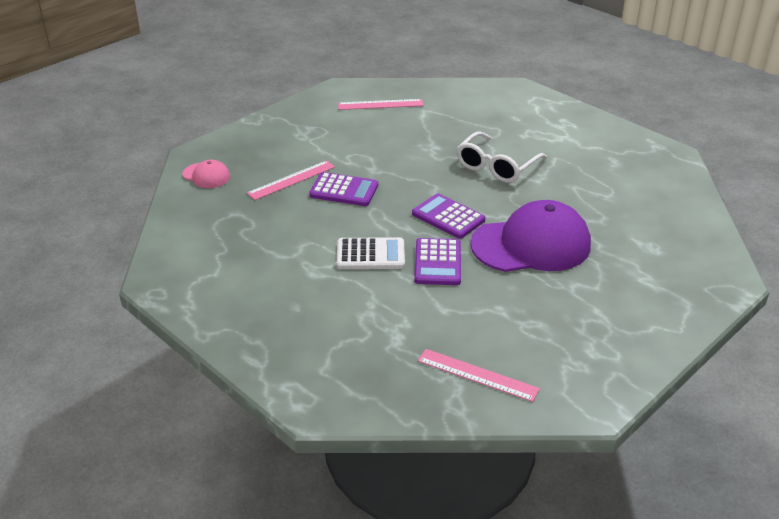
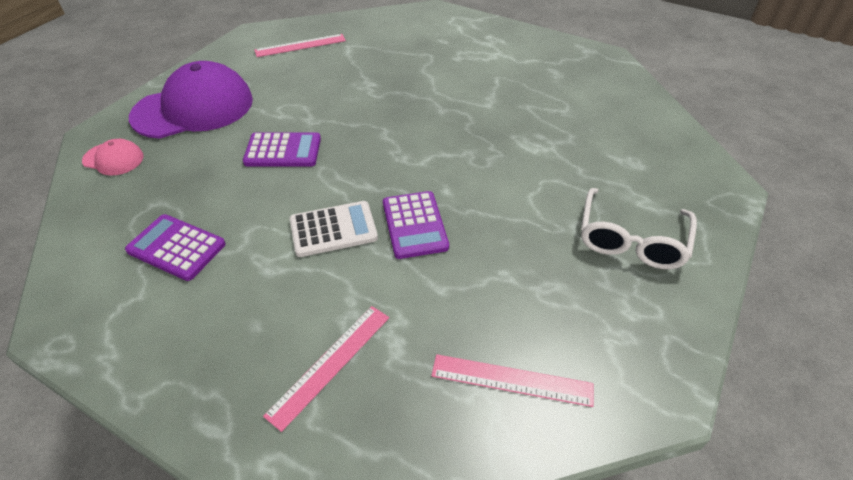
camera: 15 degrees left, 10 degrees up
pink ruler [247,160,335,200] -> pink ruler moved to [263,306,389,432]
purple calculator [412,193,485,239] -> purple calculator moved to [125,214,226,281]
white glasses [456,132,547,183] -> white glasses moved to [581,188,697,269]
purple cap [470,200,591,272] -> purple cap moved to [129,61,253,139]

